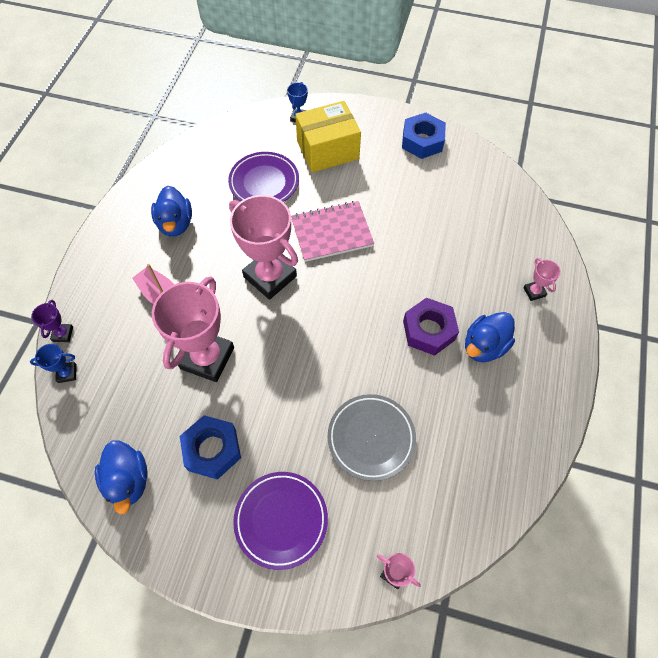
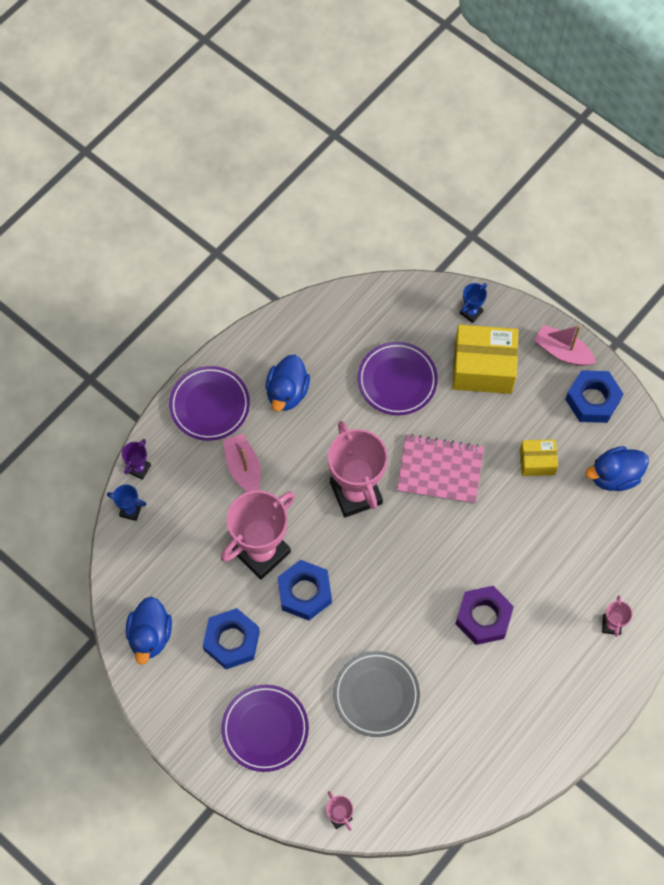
camera: 25 degrees right, 5 degrees up
blue duck [465,312,515,362] -> blue duck moved to [586,446,649,491]
none -> purple plate [169,366,250,441]
none -> blue nut [278,560,332,620]
none -> yellow box [520,440,558,476]
none -> pink boat [534,325,596,366]

